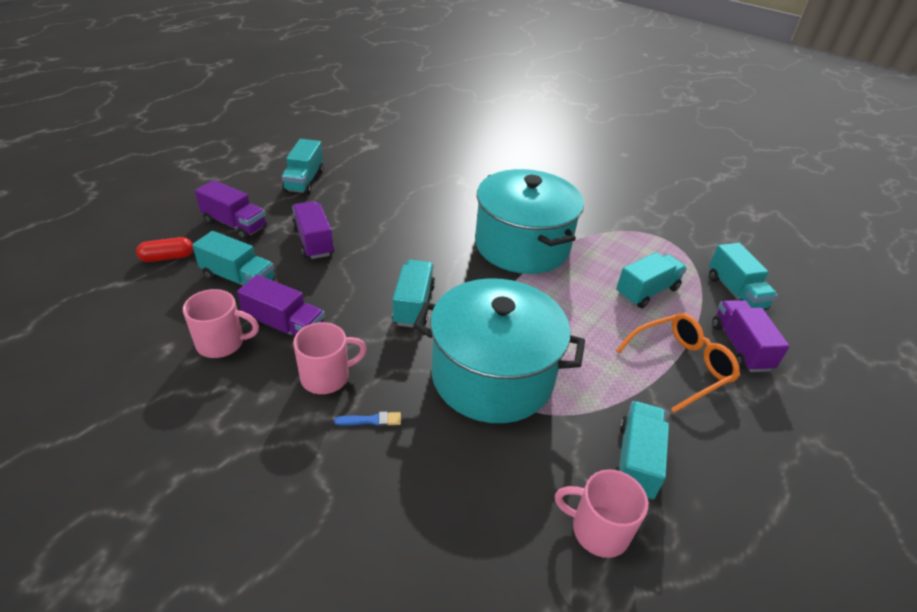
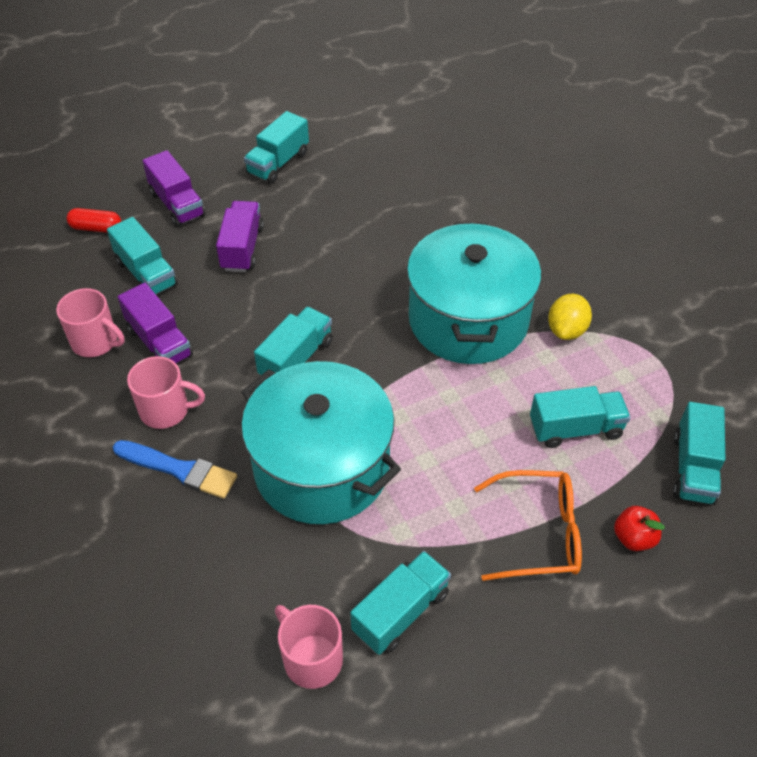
camera: 30 degrees right, 10 degrees up
blue brush [334,412,401,426] -> blue brush [113,440,237,499], size x1.98
purple truck [712,300,790,372] -> red apple [614,506,665,551]
none -> yellow lemon [548,294,592,340]

